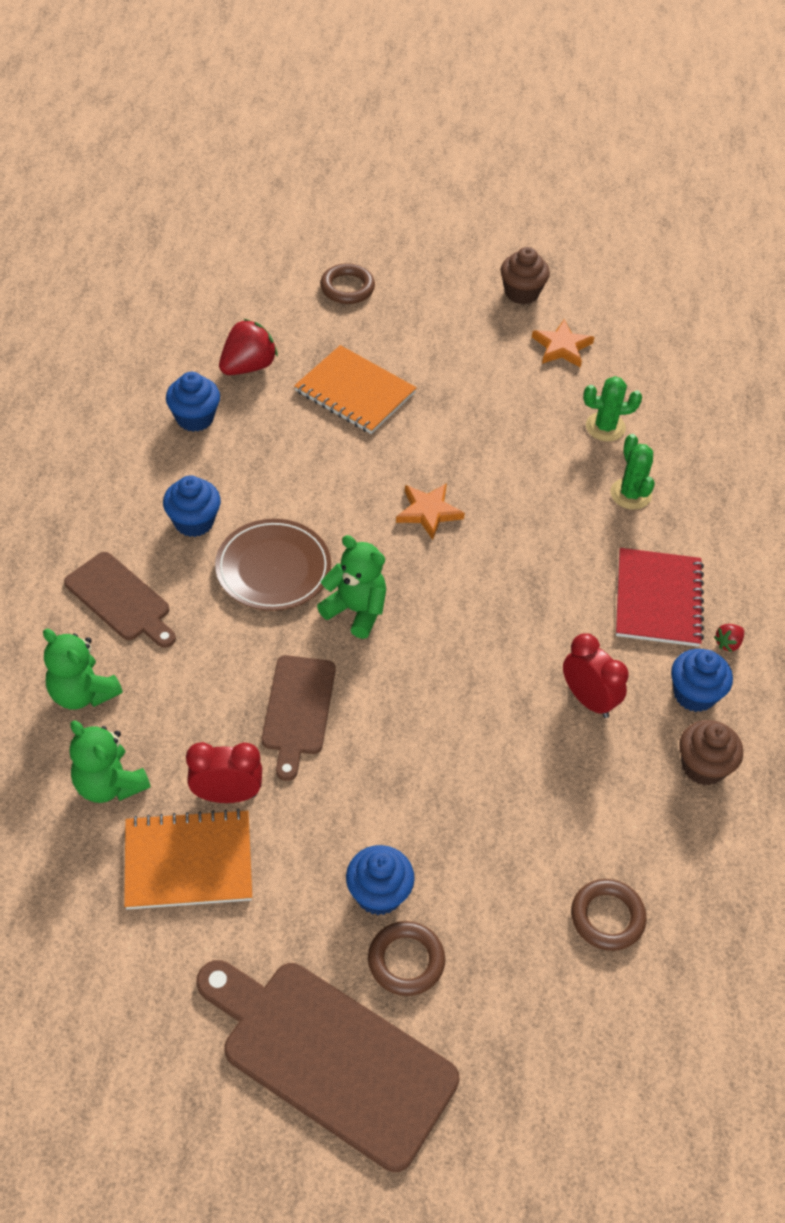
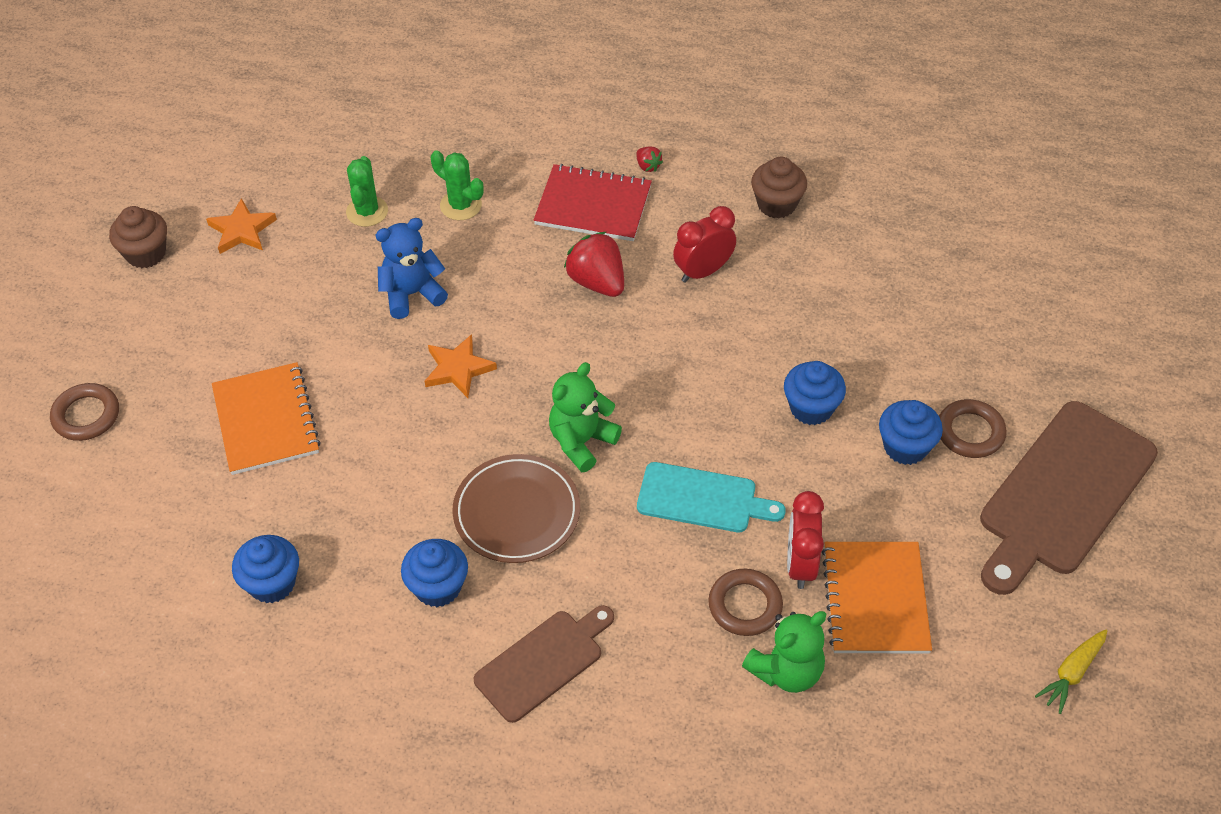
camera: 80 degrees left, 0 degrees up
green teddy bear [43,629,123,709] -> none
red strawberry [219,319,278,375] -> red strawberry moved to [564,232,624,297]
brown cutting board [262,655,336,781] -> turquoise cutting board [637,462,786,532]
orange notebook [294,345,417,434] -> orange notebook turned 60 degrees counterclockwise [212,362,321,475]
brown ring [571,879,647,951] -> brown ring moved to [708,569,783,636]
green cactus [611,434,655,510] -> green cactus turned 45 degrees clockwise [431,150,483,220]
blue cupcake [671,649,733,712] -> blue cupcake moved to [784,361,846,425]
none -> blue teddy bear [376,218,448,319]
none -> yellow carrot [1035,629,1107,714]

